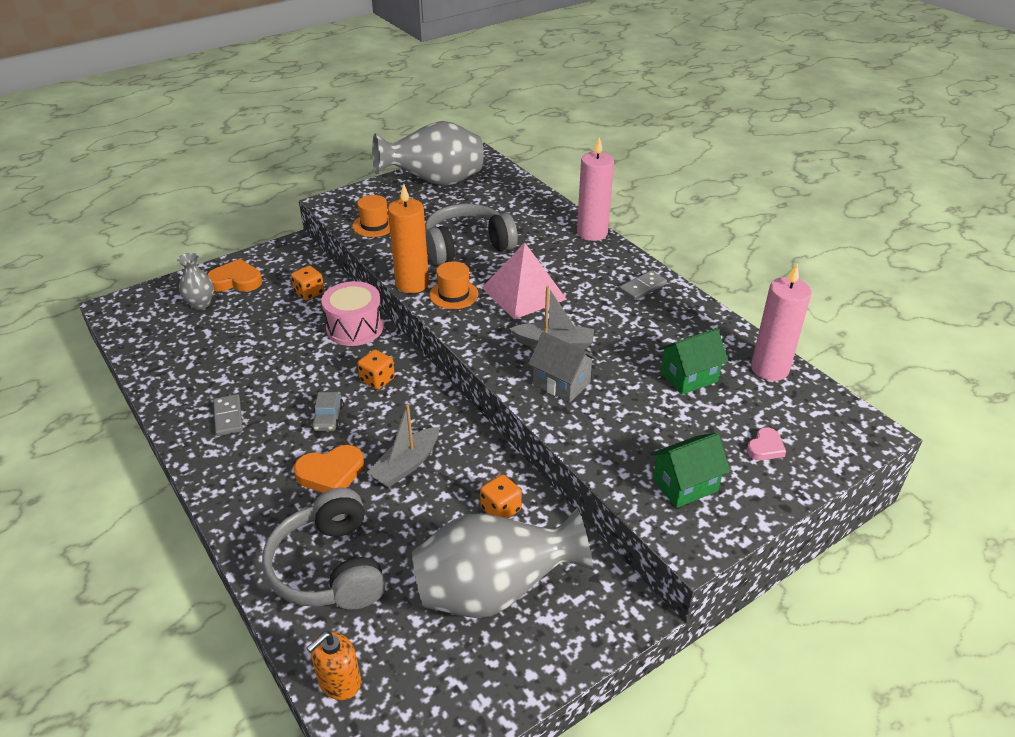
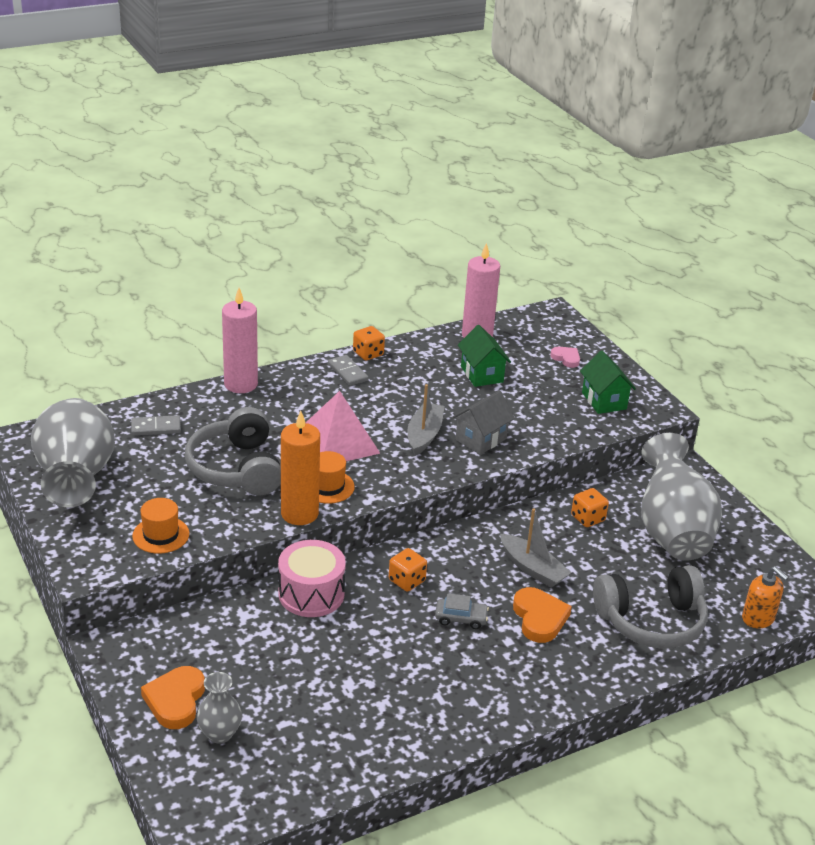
camera: 85 degrees left, 5 degrees down
grey domino [213,394,243,436] -> grey domino moved to [131,415,181,436]
orange dice [291,266,325,301] -> orange dice moved to [353,326,385,360]

